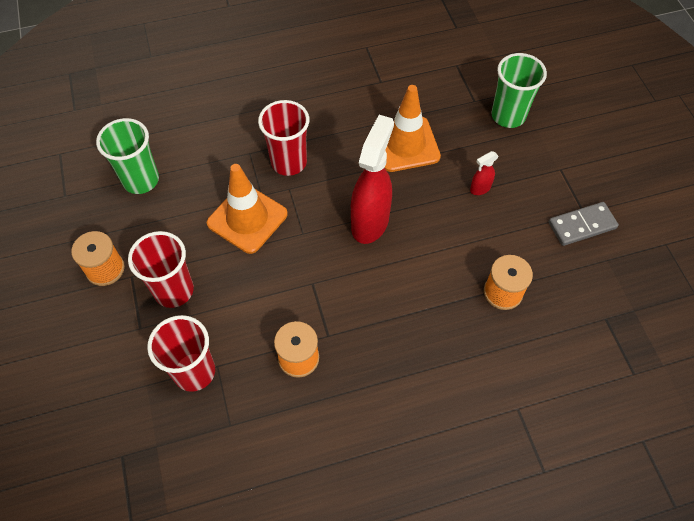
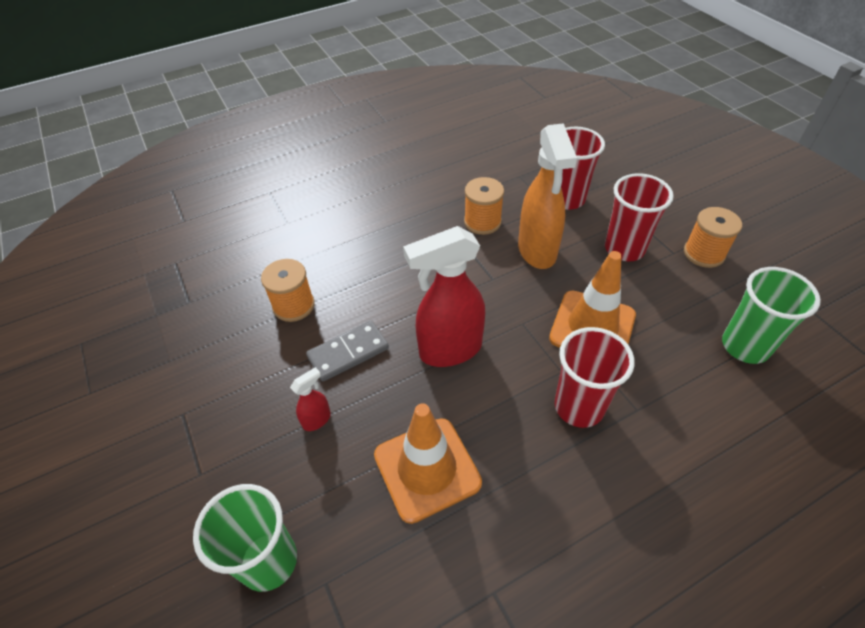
camera: 170 degrees right, 10 degrees down
red spray bottle [351,115,394,244] -> red spray bottle turned 60 degrees clockwise [403,226,485,367]
grey domino [549,202,619,246] -> grey domino moved to [306,321,389,381]
none -> orange spray bottle [518,123,577,269]

